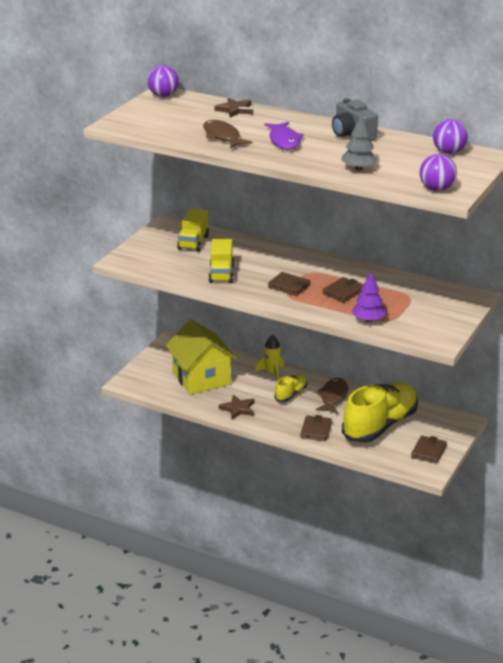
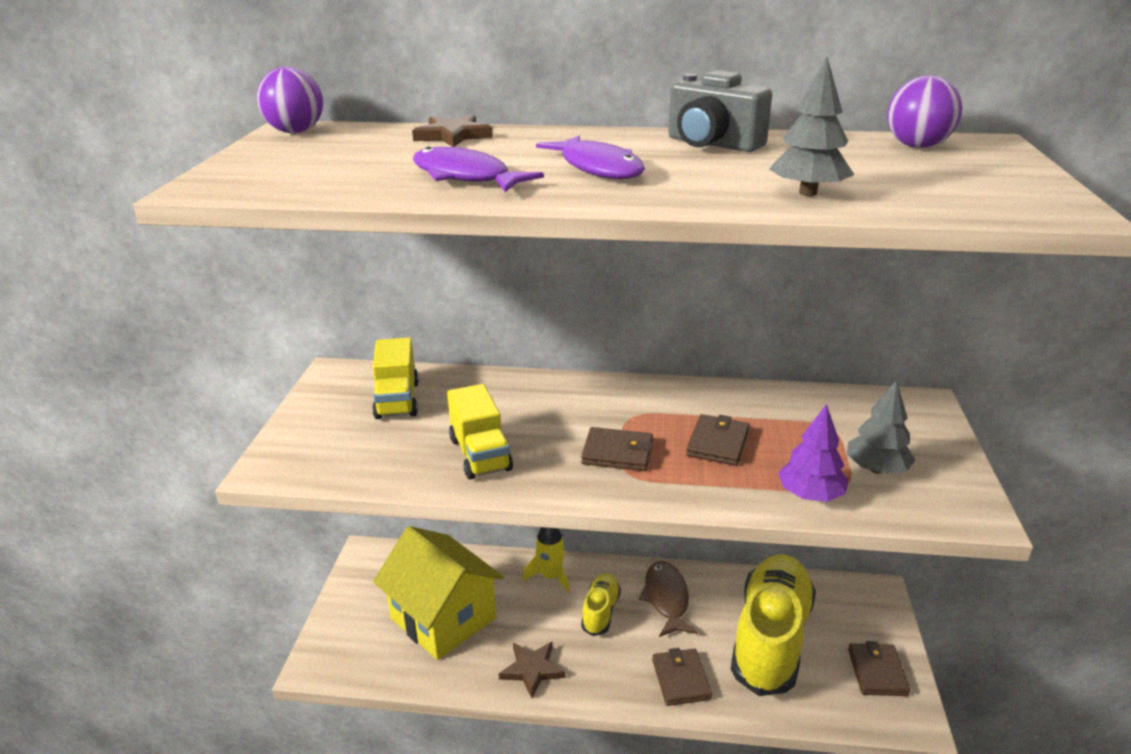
camera: 20 degrees left, 0 degrees up
brown fish [203,120,253,148] -> purple fish [413,147,544,192]
purple ball [420,154,457,191] -> none
none -> grey tree [847,380,915,474]

